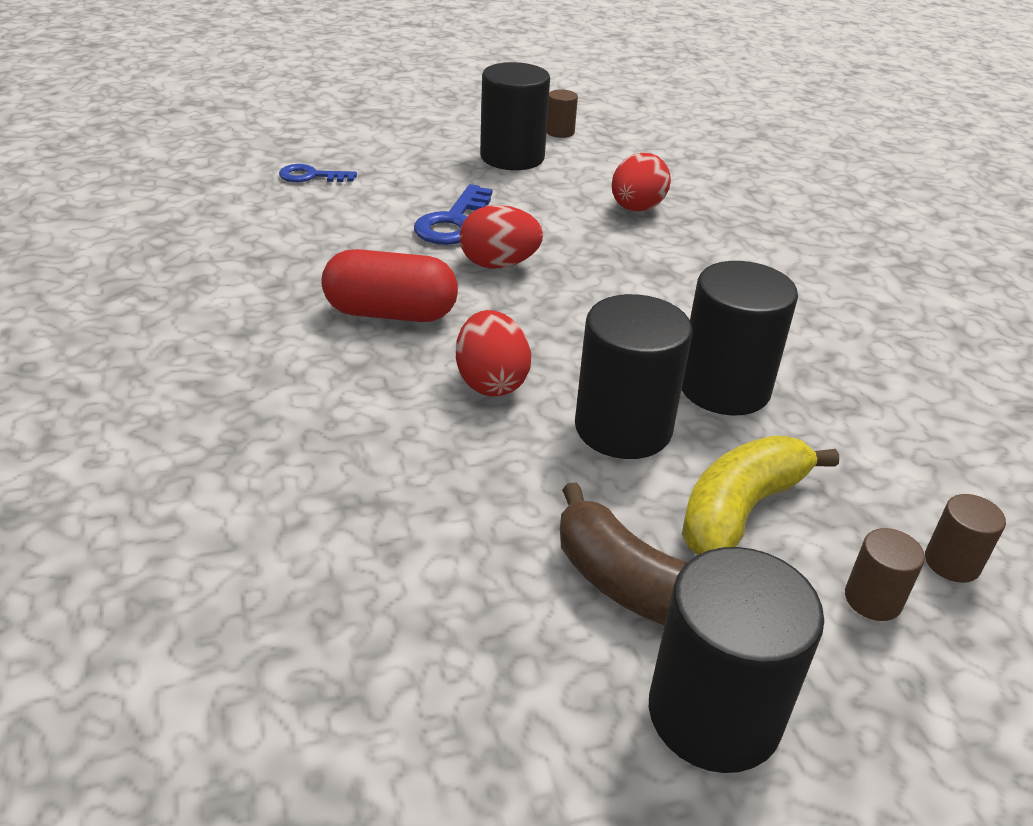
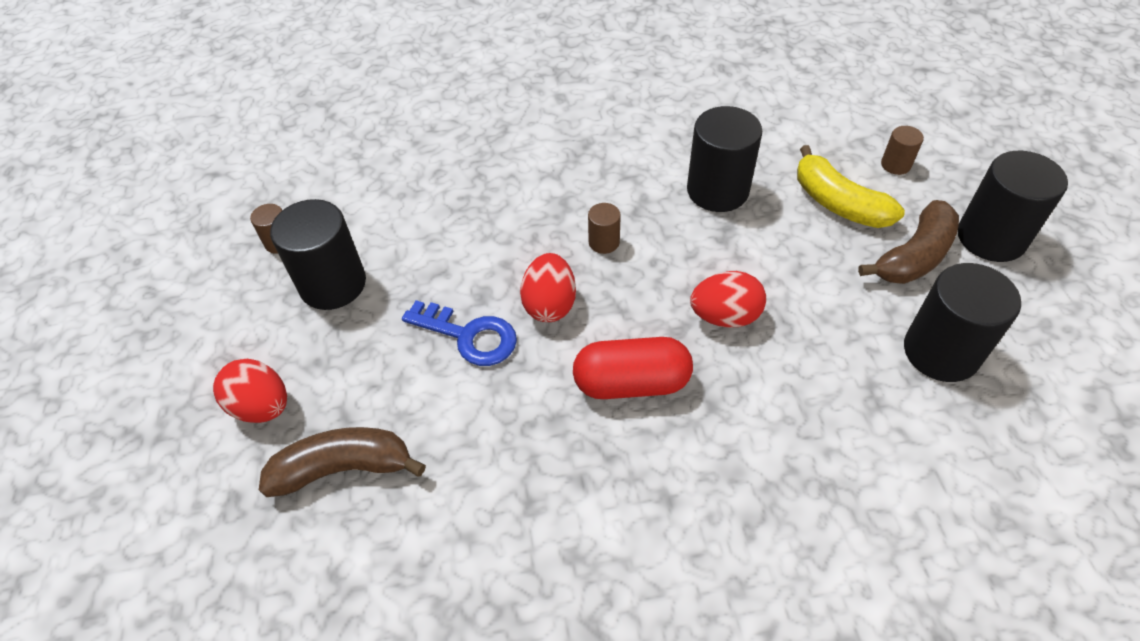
camera: 80 degrees left, 15 degrees up
blue key [279,164,357,182] -> brown banana [259,427,426,497]
red capsule [321,249,458,322] -> red capsule turned 75 degrees clockwise [573,337,693,399]
black cylinder [575,294,692,459] -> black cylinder moved to [904,263,1021,382]
red egg [612,153,671,211] -> red egg moved to [213,359,287,423]
brown cylinder [925,494,1006,583] -> brown cylinder moved to [588,203,621,254]

